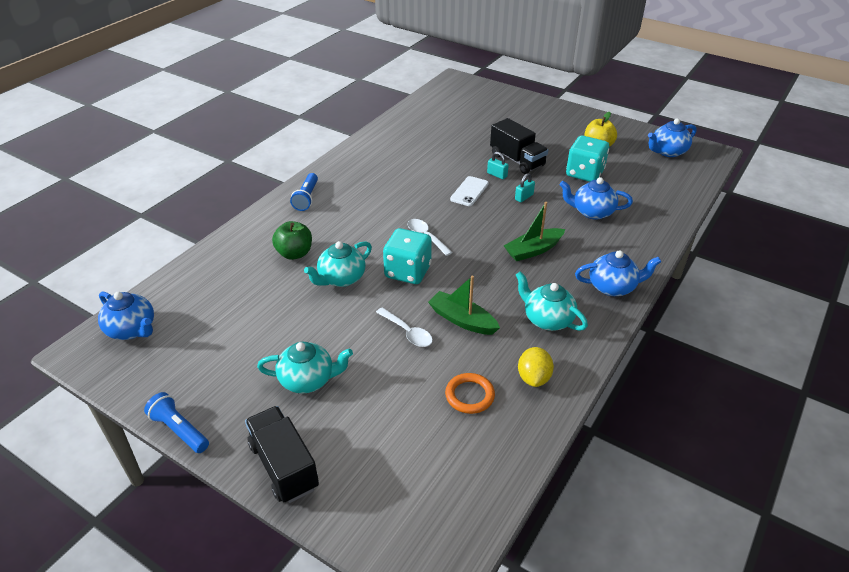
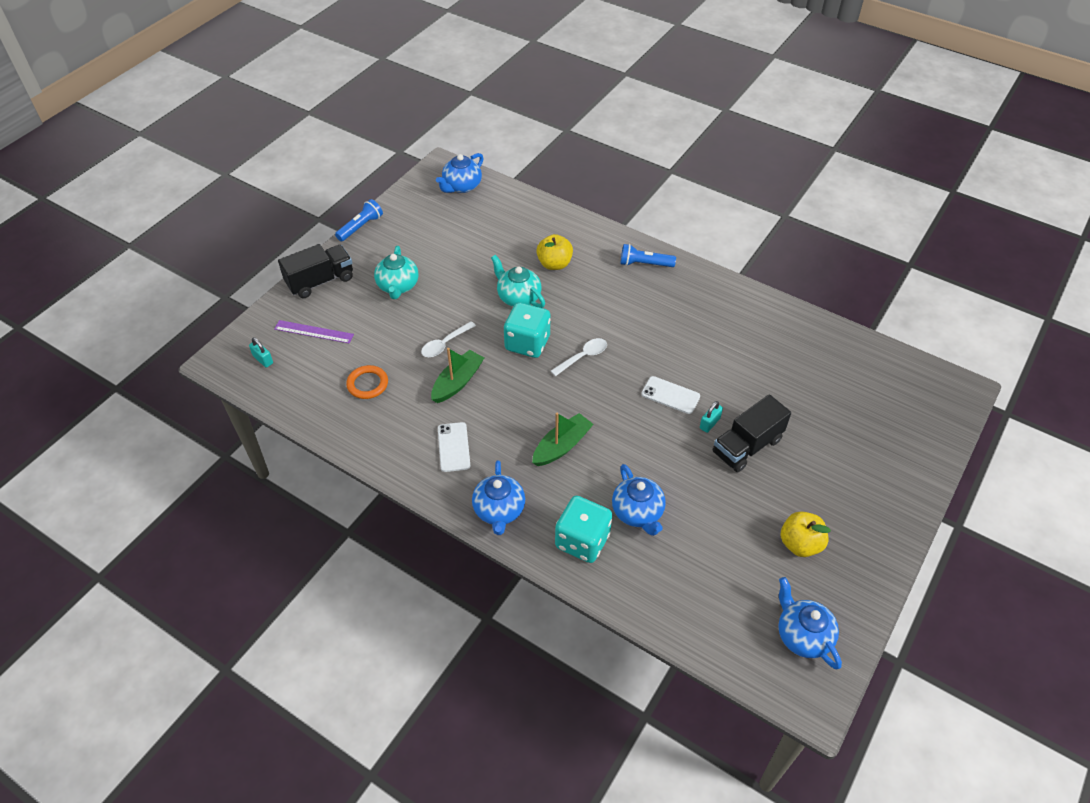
camera: 90 degrees right, 10 degrees up
green apple [272,221,312,260] -> yellow apple [536,234,573,270]
green boat [504,202,565,261] -> green boat turned 75 degrees clockwise [532,413,594,466]
turquoise padlock [515,173,535,202] -> turquoise padlock moved to [249,337,273,368]
turquoise teapot [516,271,588,331] -> white phone [438,422,470,472]
yellow lemon [518,347,554,387] -> none
blue teapot [560,177,633,220] -> blue teapot turned 150 degrees clockwise [612,464,666,536]
turquoise dice [566,136,609,182] -> turquoise dice moved to [555,496,612,563]
none -> purple ruler [274,320,354,343]

